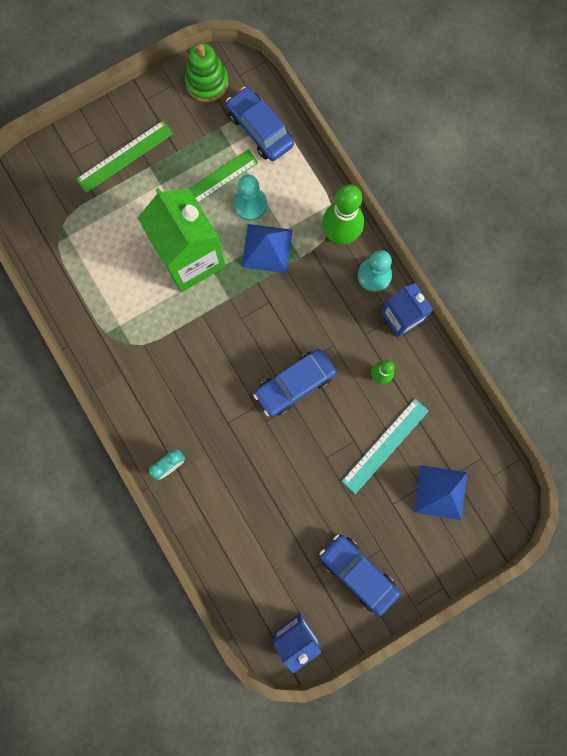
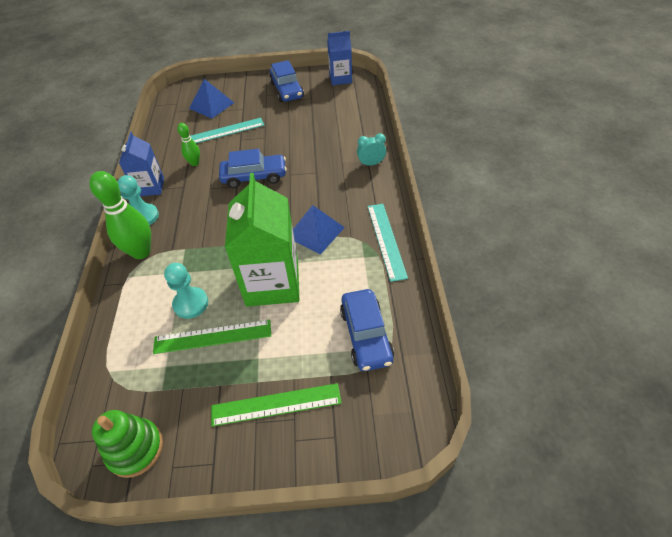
camera: 150 degrees left, 30 degrees down
blue car [226,87,294,161] -> blue car moved to [340,289,394,371]
blue pyramid [242,224,293,273] -> blue pyramid moved to [293,205,345,254]
none -> turquoise ruler [367,204,408,282]

